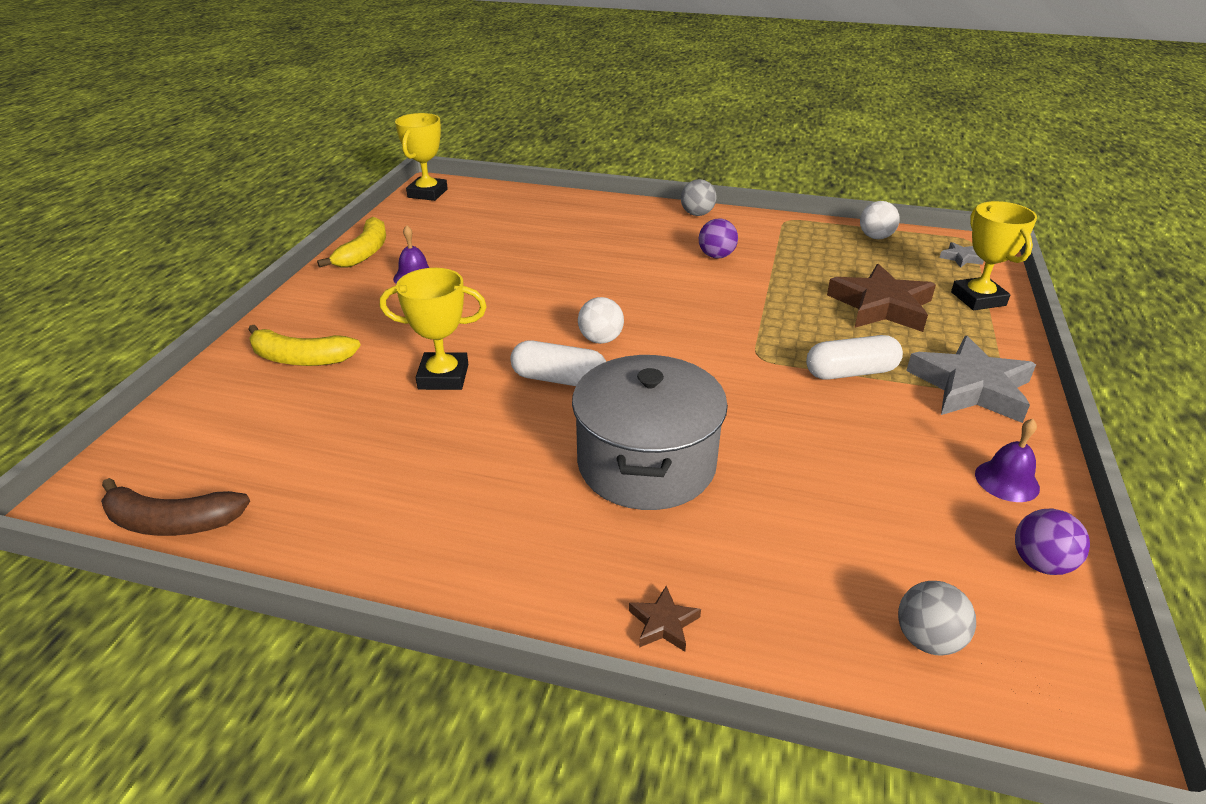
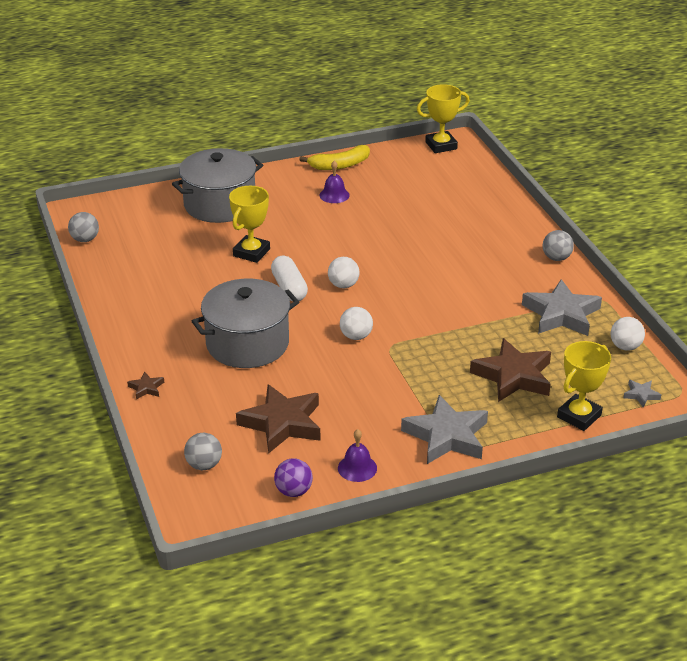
camera: 55 degrees right, 0 degrees up
brown banana [101,478,250,536] -> grey ball [68,212,99,242]
yellow banana [248,325,361,366] -> grey pot [172,148,263,223]
yellow trophy [380,268,487,390] -> yellow trophy turned 60 degrees clockwise [229,186,270,263]
purple ball [699,219,738,259] -> none
white capsule [806,335,903,380] -> none
none -> brown star [236,384,320,454]
none -> white ball [340,307,373,340]
none -> grey star [522,279,602,336]

